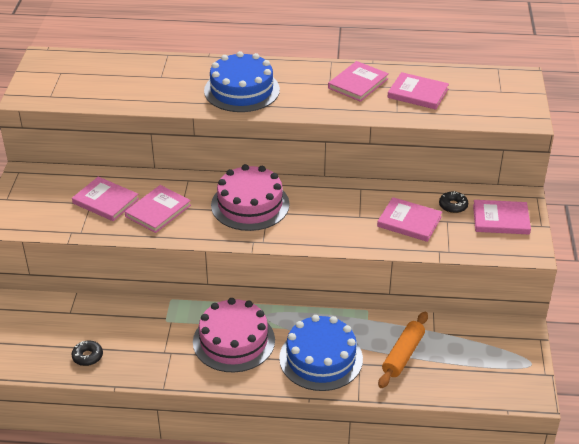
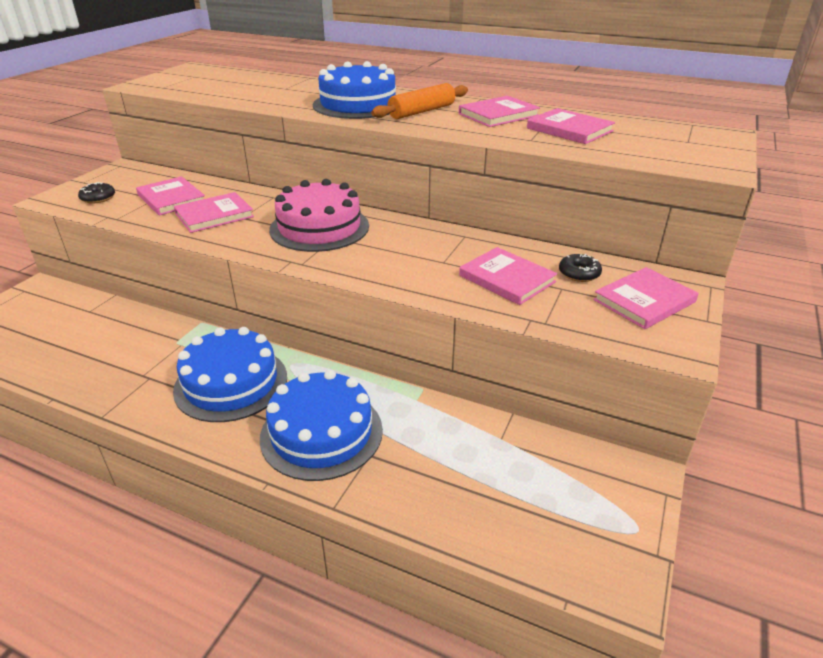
camera: 20 degrees right, 5 degrees down
black donut [71,340,103,366] -> black donut moved to [78,182,115,203]
pink cake [193,298,275,372] -> blue cake [173,327,287,422]
orange rolling pin [378,312,428,388] -> orange rolling pin moved to [371,83,468,119]
pink book [473,200,531,235] -> pink book turned 60 degrees counterclockwise [593,267,699,329]

